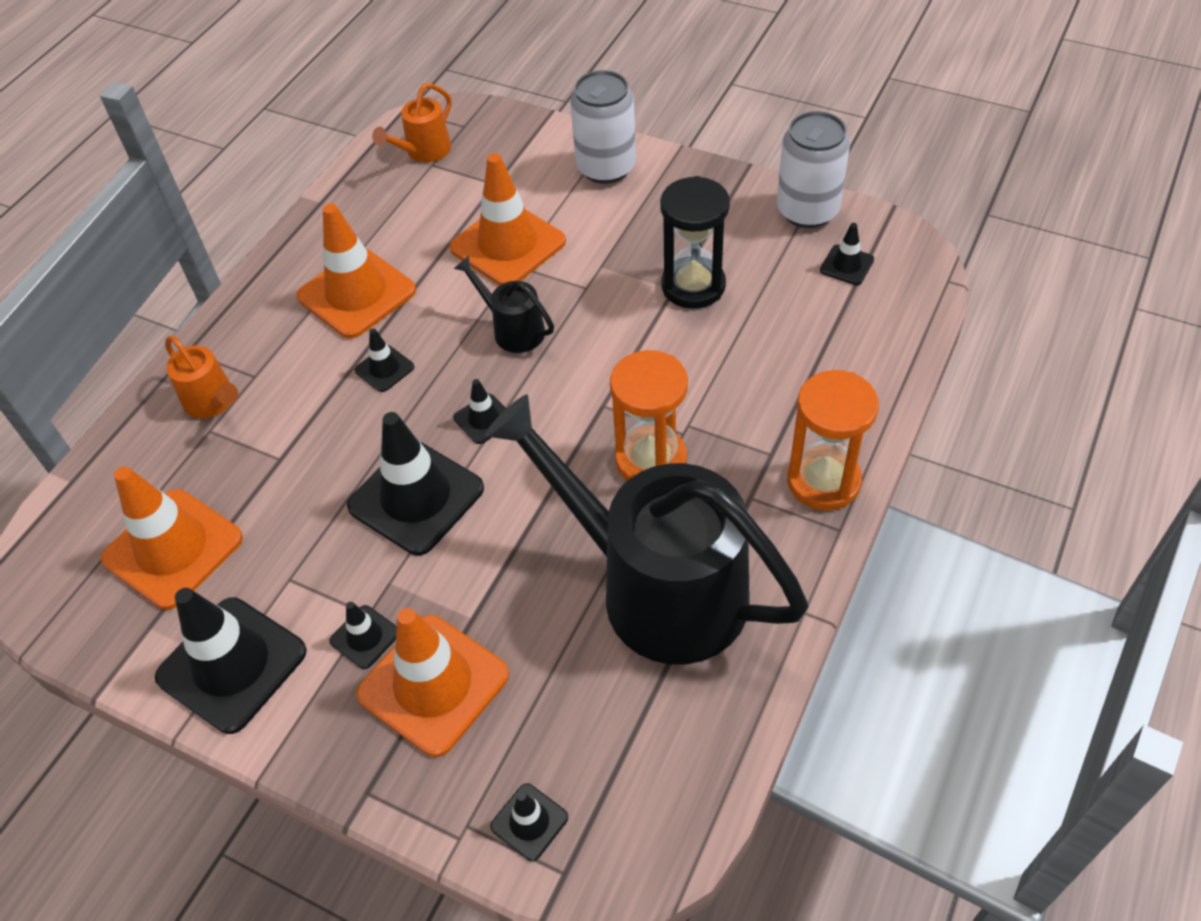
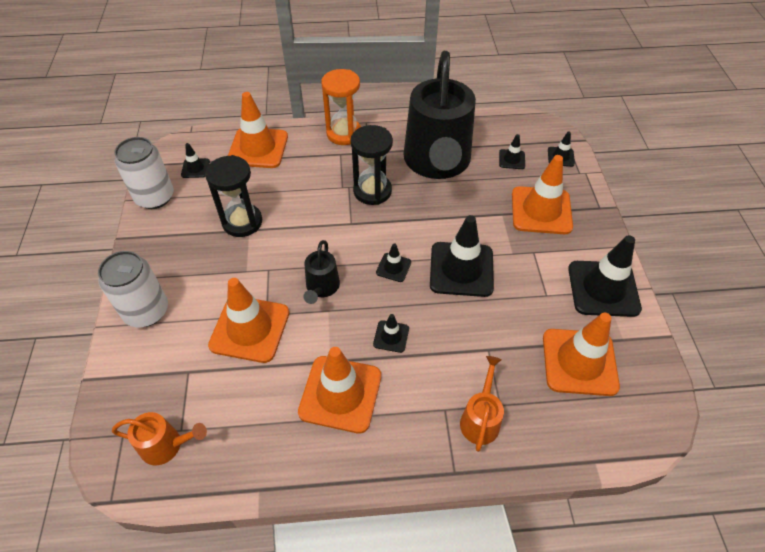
camera: 125 degrees left, 0 degrees up
black traffic cone [329,602,397,669] -> black traffic cone moved to [499,134,525,169]
orange hourglass [610,350,688,481] -> black hourglass [350,125,393,205]
none -> orange traffic cone [228,92,288,168]

